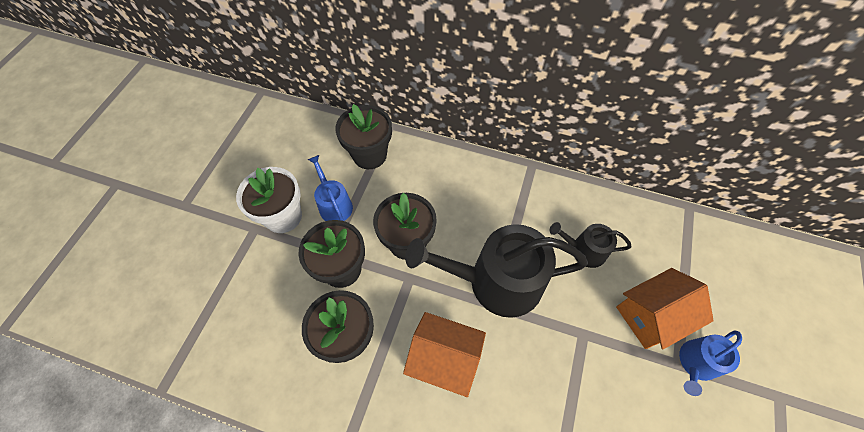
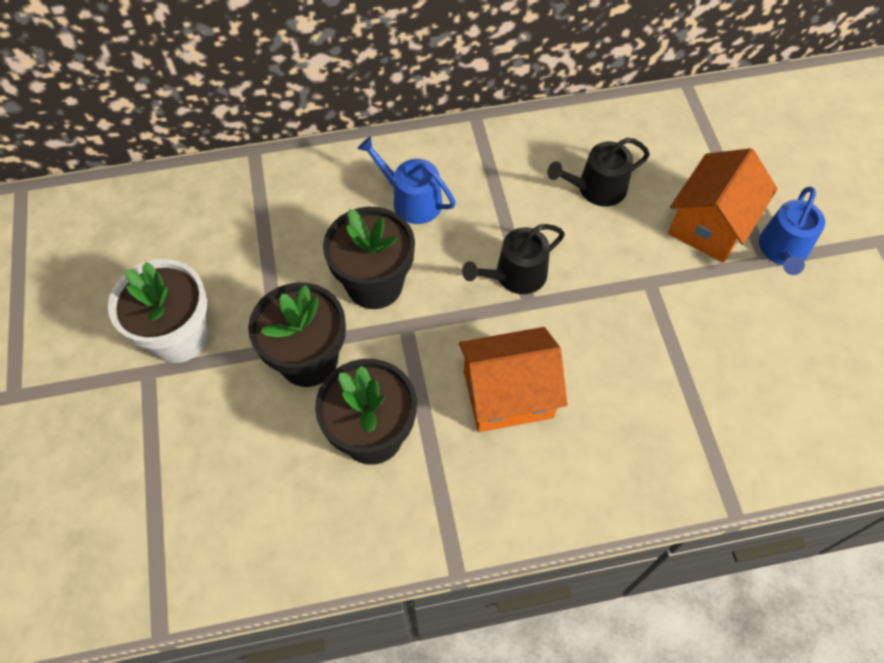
camera: 30 degrees left, 0 degrees up
blue watering can [308,155,353,221] -> blue watering can moved to [357,137,456,224]
black flower pot [335,104,392,169] -> none
black watering can [405,224,588,318] -> black watering can [462,224,565,294], size x0.50

